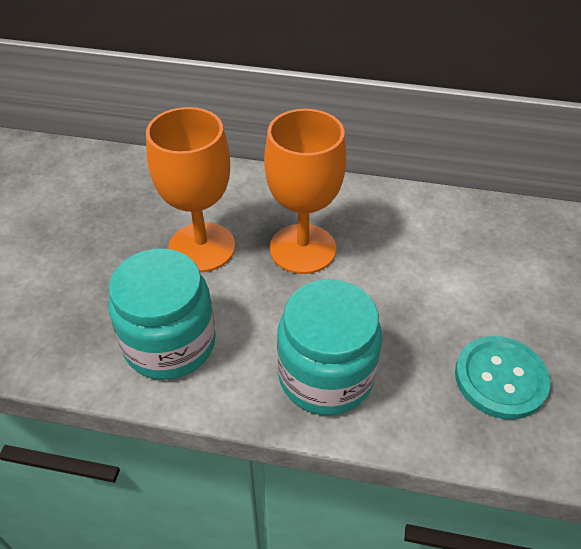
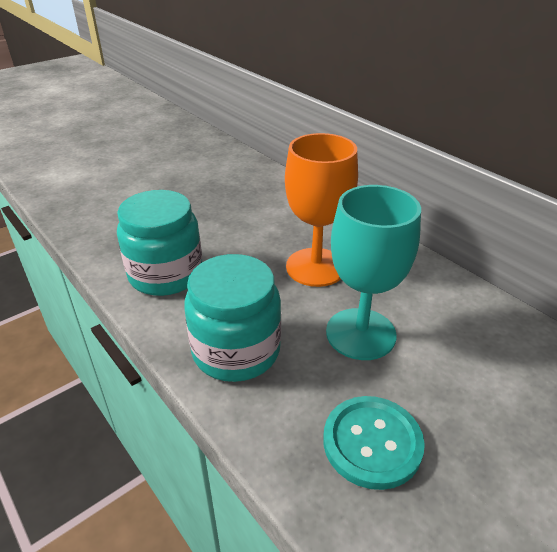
camera: 40 degrees right, 10 degrees down
orange goblet [146,107,235,272] -> none
none -> turquoise goblet [326,185,421,360]

